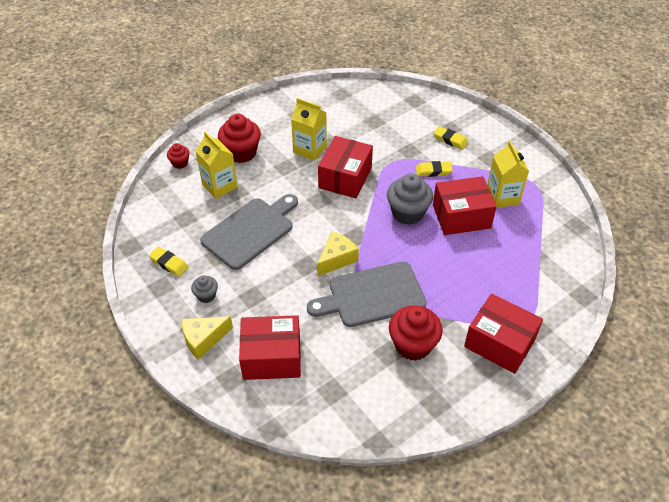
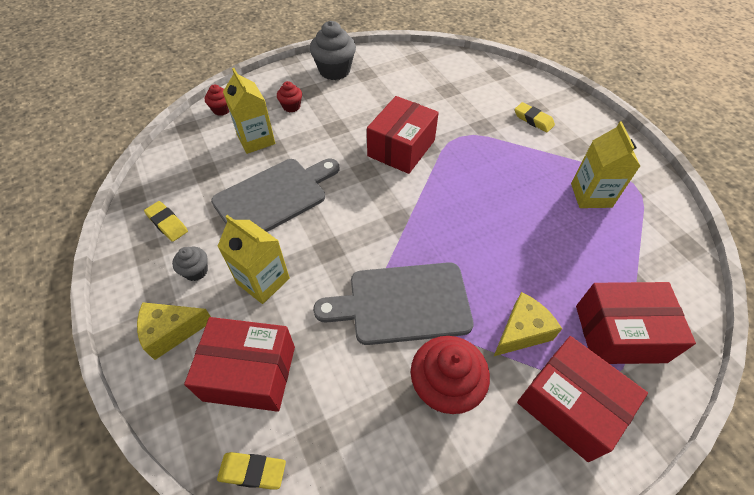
camera: 10 degrees right, 5 degrees up
red cupcake [218,114,261,163] -> red cupcake [277,81,302,112], size x0.53
yellow carton [291,98,327,161] -> yellow carton moved to [217,215,290,304]
yellow cheese [317,231,359,276] -> yellow cheese moved to [493,292,562,357]
grey cupcake [387,174,433,225] -> grey cupcake moved to [310,21,356,80]
yellow eraser [415,161,453,177] -> yellow eraser moved to [217,452,286,490]
red box [433,176,497,235] -> red box moved to [576,282,696,364]

